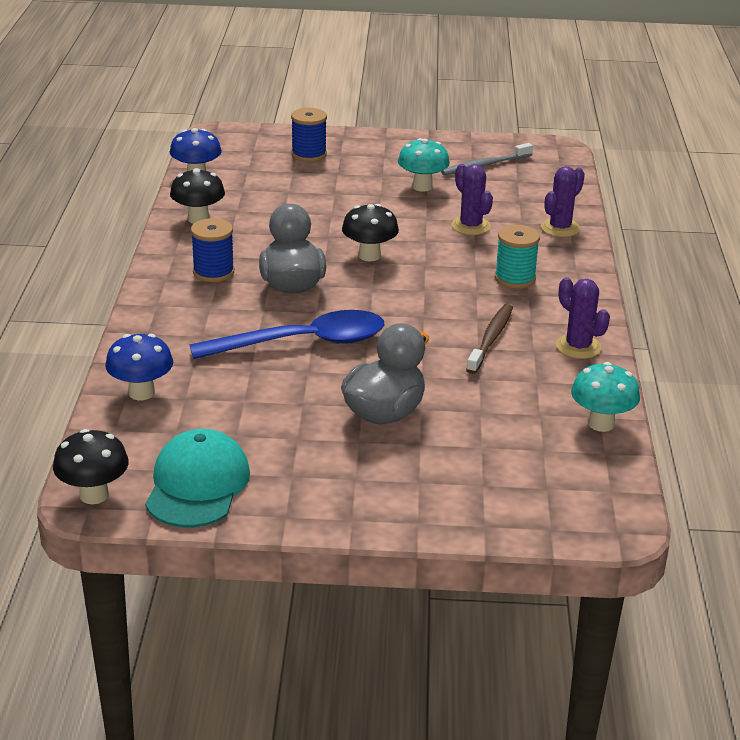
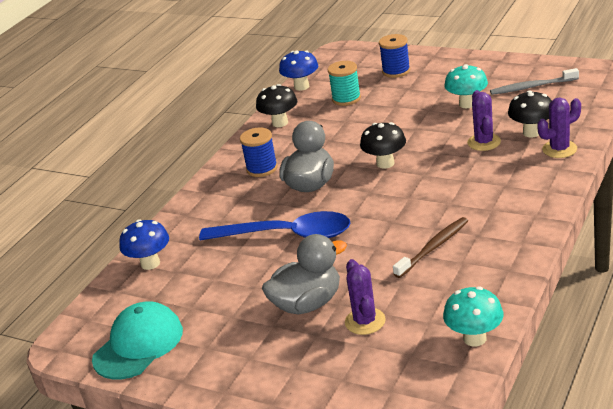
camera: 30 degrees right, 0 degrees up
black mushroom [53,429,129,504] -> black mushroom moved to [508,90,552,137]
turquoise spool [495,225,540,289] -> turquoise spool moved to [328,61,361,106]
purple cactus [556,277,610,359] -> purple cactus moved to [345,259,386,335]

